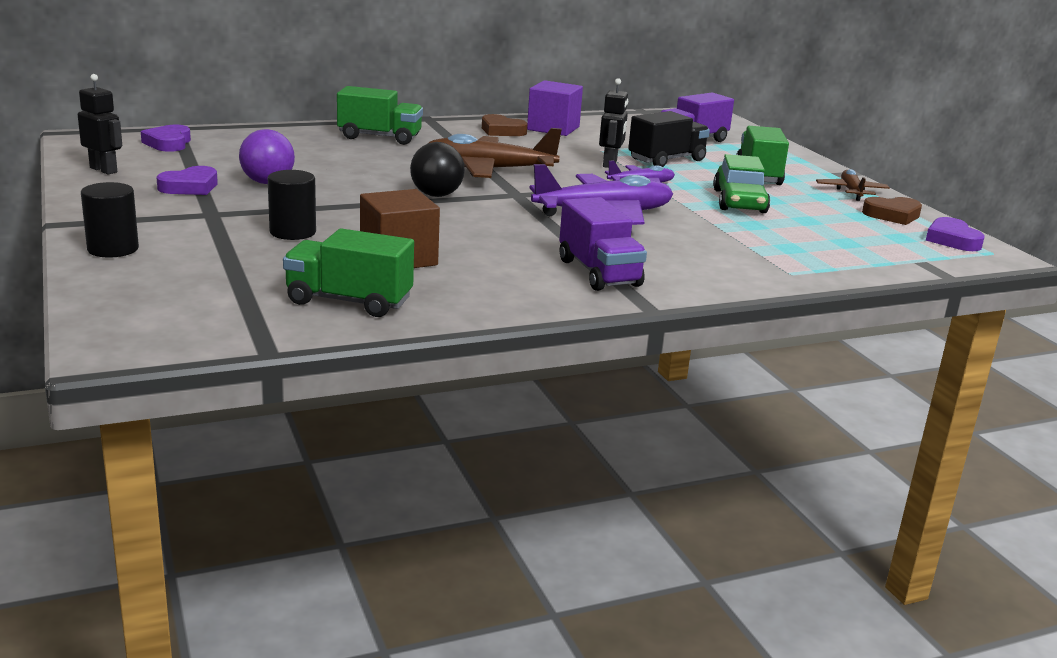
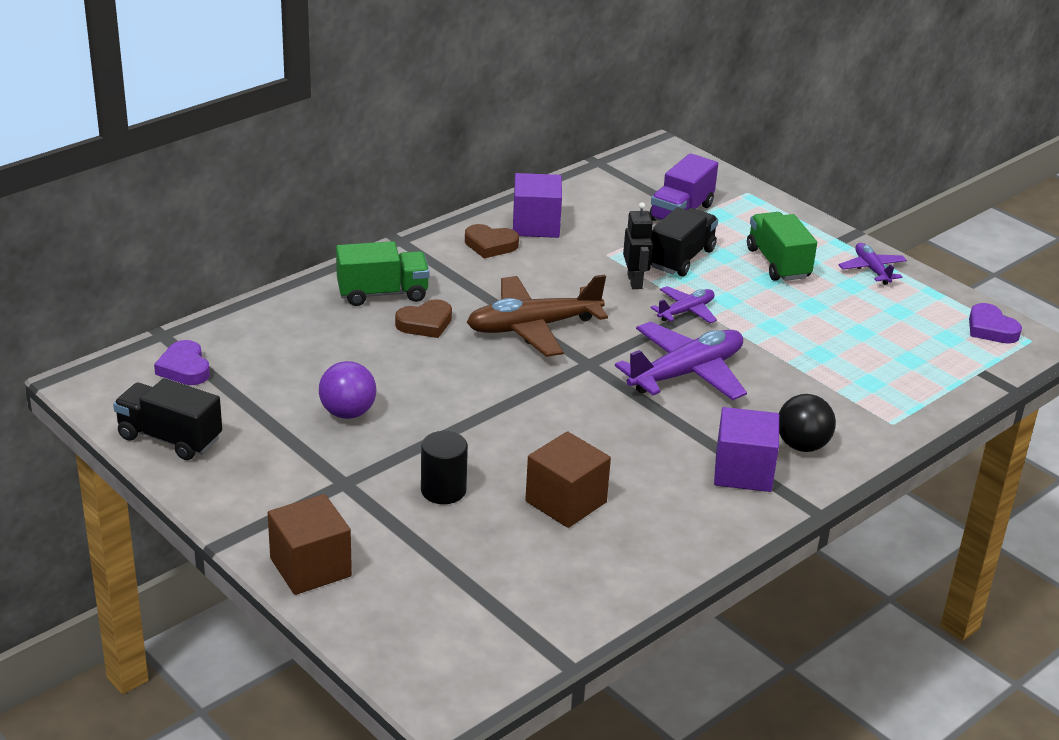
camera: 20 degrees left, 10 degrees up
black robot [78,74,122,174] -> black truck [113,378,222,460]
black cylinder [81,182,139,258] -> brown cube [268,494,352,595]
purple heart [157,166,218,195] -> none
green truck [283,228,414,317] -> none
black ball [410,142,465,197] -> black ball moved to [779,394,836,452]
purple truck [559,197,647,291] -> purple cube [714,407,779,492]
green car [713,154,770,213] -> none
brown plane [816,169,890,201] -> purple plane [839,243,907,285]
brown heart [862,197,922,225] -> brown heart moved to [395,299,452,338]

